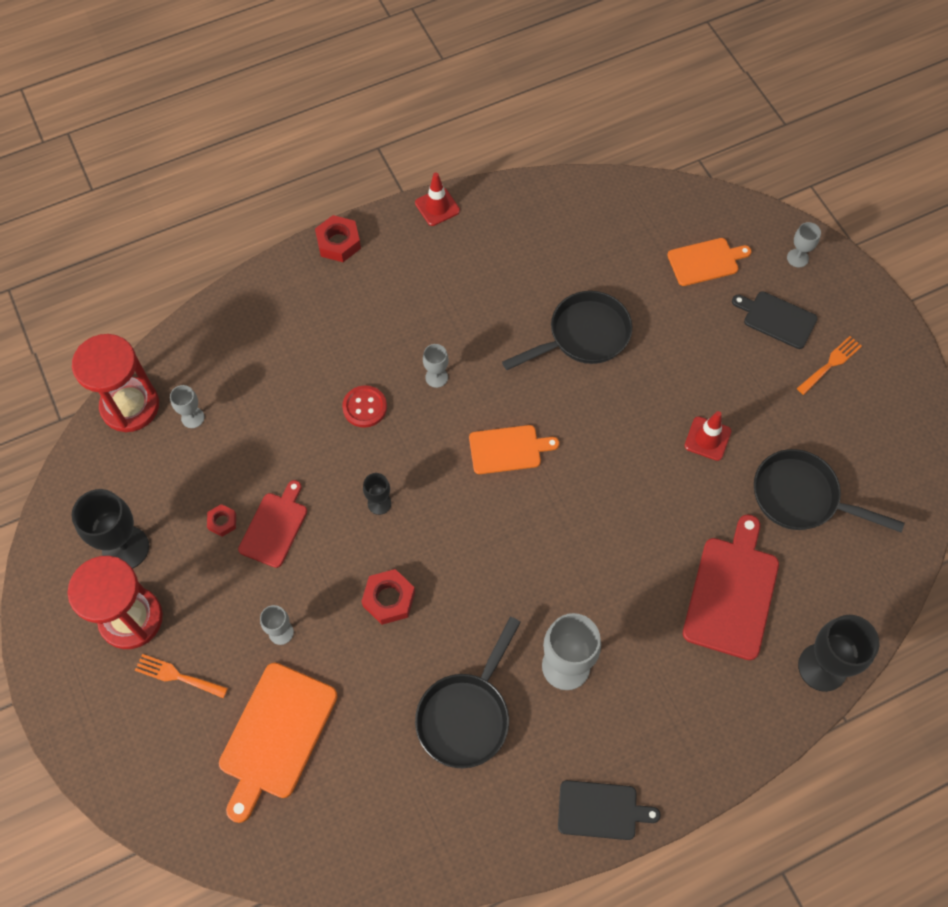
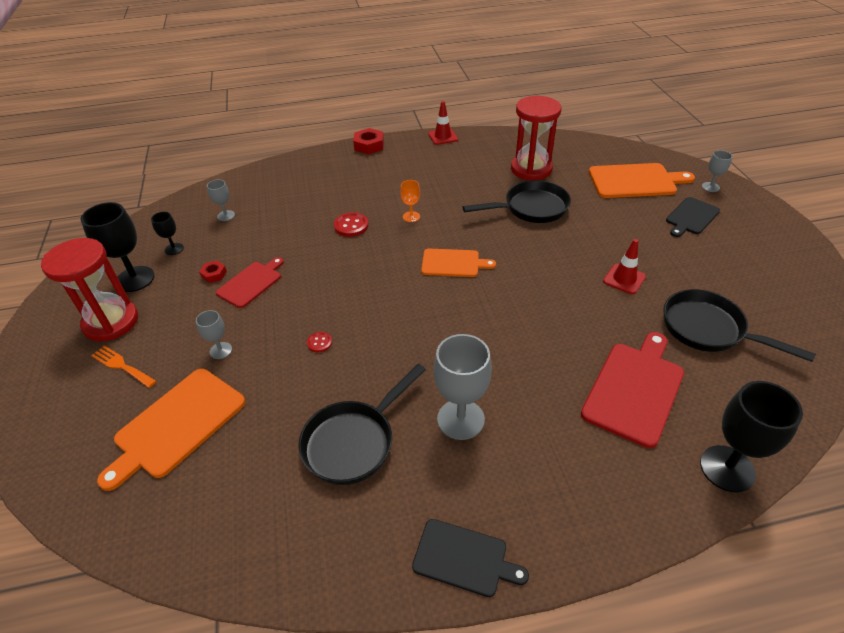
camera: 15 degrees right, 20 degrees down
red hourglass [72,334,159,432] -> red hourglass moved to [511,96,561,181]
red nut [361,569,415,625] -> red button [307,332,332,352]
black goblet [363,473,391,515] -> black goblet moved to [151,212,184,255]
grey goblet [423,344,449,388] -> orange goblet [400,180,420,222]
orange cutting board [667,238,752,286] -> orange cutting board [589,163,695,198], size x1.58
black cutting board [732,291,818,349] -> black cutting board turned 90 degrees counterclockwise [666,197,720,237]
orange fork [797,336,862,395] -> none

